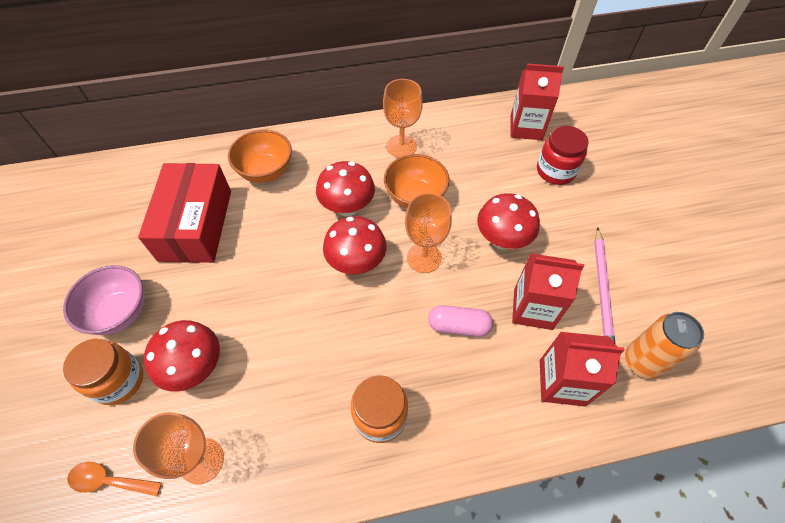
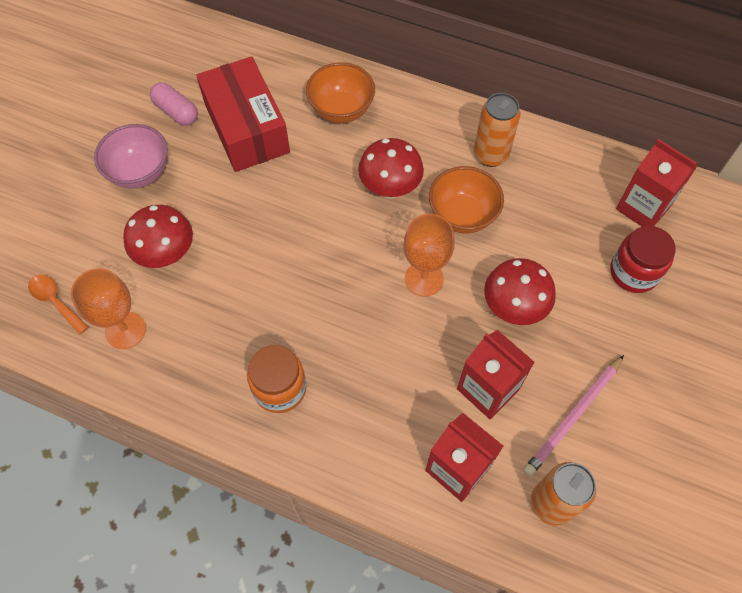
camera: 35 degrees right, 5 degrees up
orange jar [63,339,144,405] -> none
red box [138,163,231,263] -> red box turned 60 degrees counterclockwise [196,56,290,172]
red mushroom [323,216,386,274] -> none
orange goblet [383,79,423,158] -> orange can [474,93,520,167]
pink capsule [428,305,493,337] -> pink capsule moved to [150,82,198,126]

